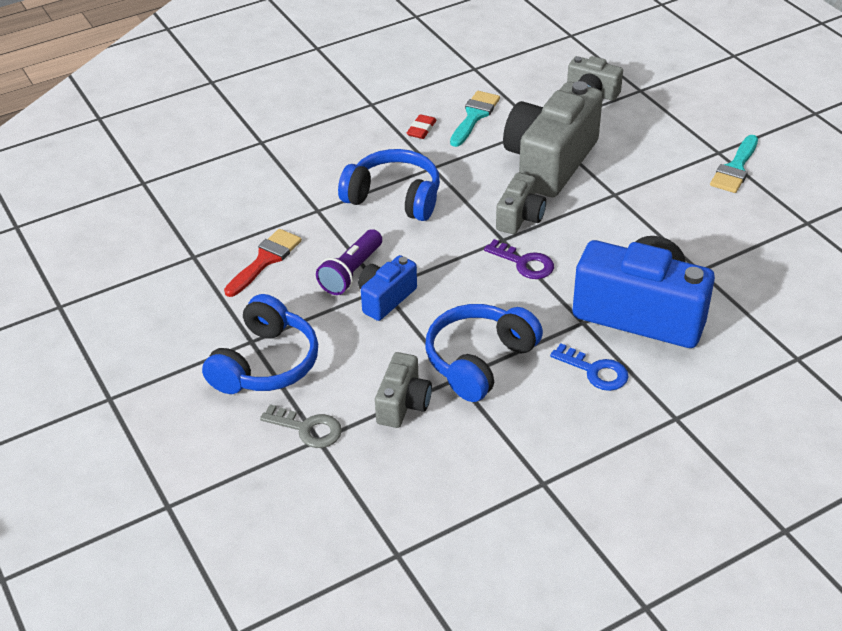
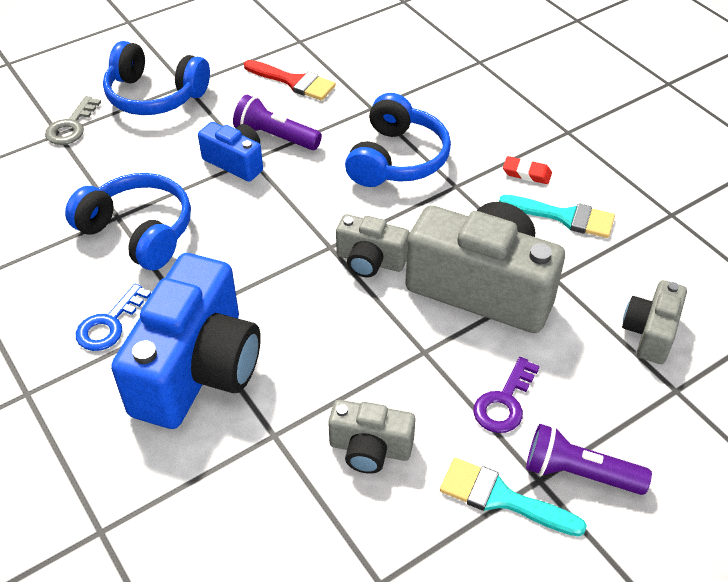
camera: 85 degrees right, 5 degrees up
grey camera [375,352,432,428] -> grey camera moved to [328,400,416,474]
purple key [484,239,554,279] -> purple key moved to [473,357,540,433]
none -> purple flashlight [526,424,652,495]

